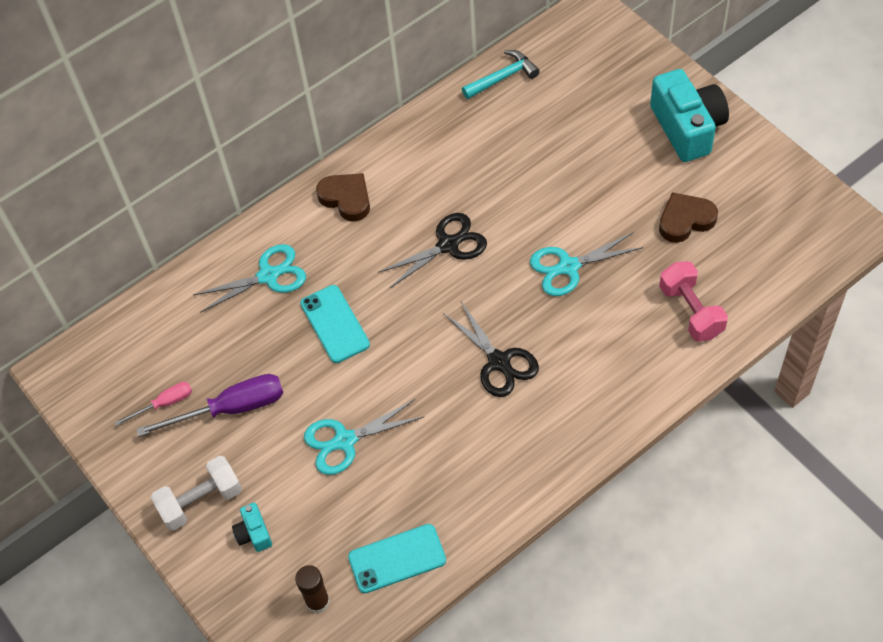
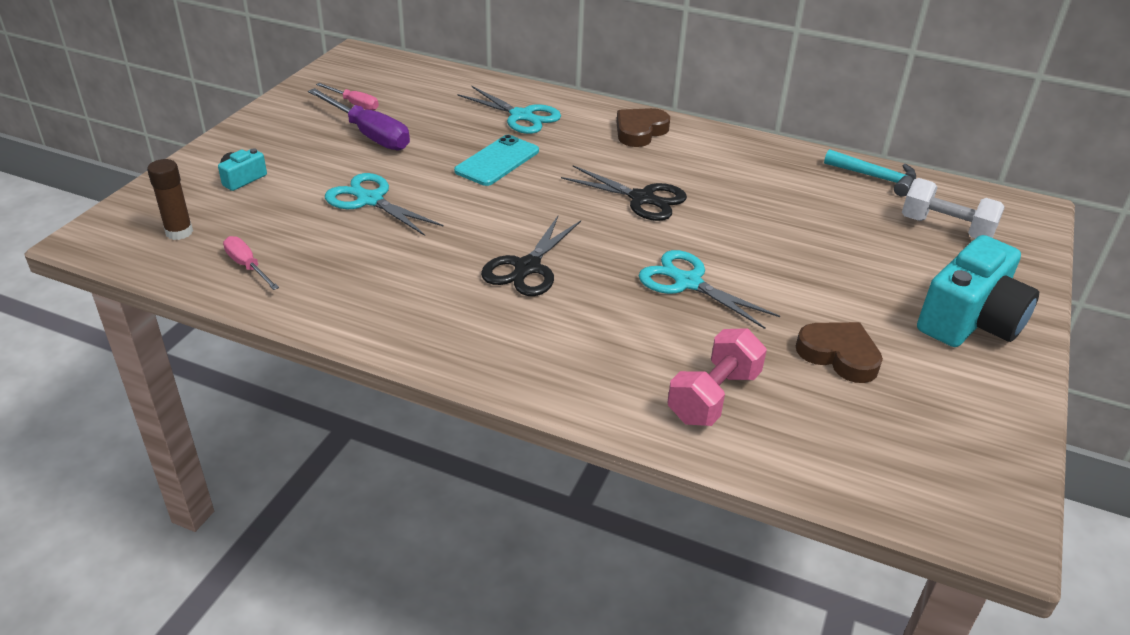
camera: 55 degrees right, 20 degrees down
white dumbbell [151,456,242,531] -> white dumbbell moved to [902,178,1005,238]
brown heart [316,173,370,221] -> brown heart turned 150 degrees counterclockwise [617,108,670,147]
turquoise phone [348,524,446,593] -> pink screwdriver [223,236,279,290]

